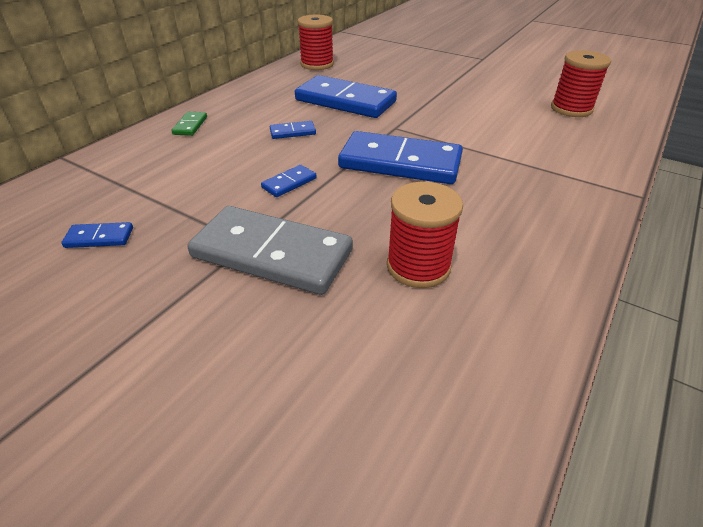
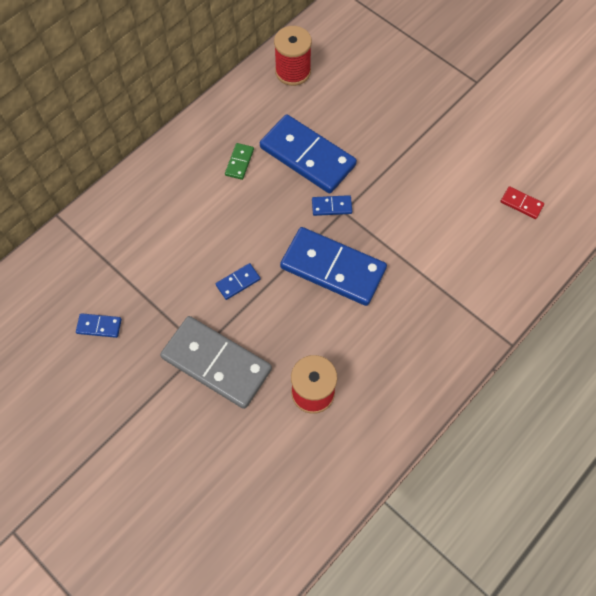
camera: 10 degrees right, 25 degrees up
green domino [171,112,207,136] -> green domino moved to [225,143,254,180]
blue domino [270,121,316,139] -> blue domino moved to [312,195,352,216]
red spool [551,50,611,117] -> red domino [500,186,544,219]

